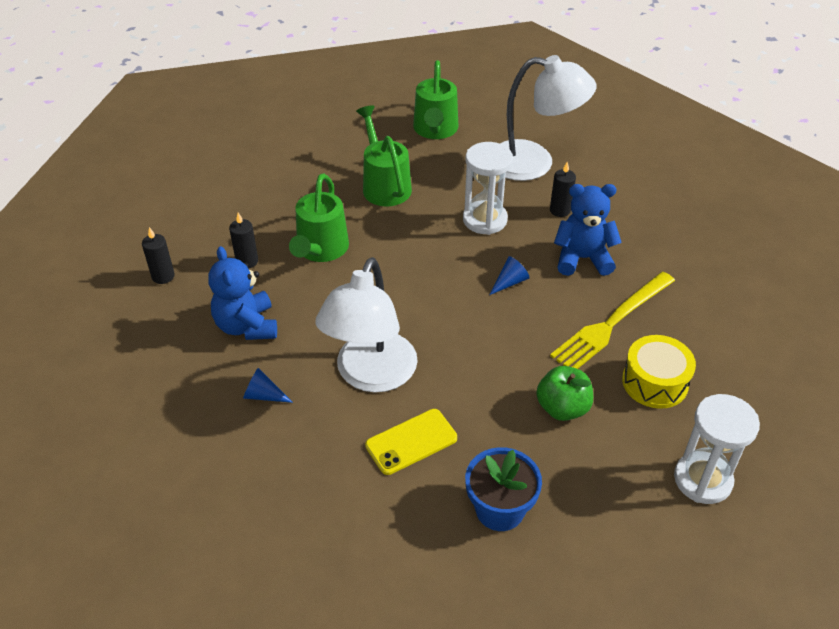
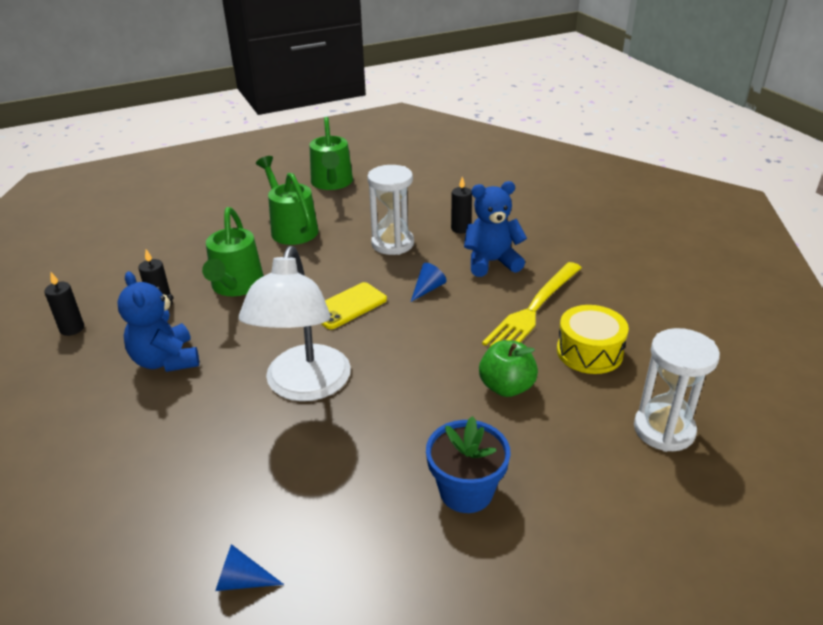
camera: 10 degrees left, 10 degrees down
blue cone [243,368,293,403] -> blue cone moved to [215,544,284,591]
yellow phone [365,409,457,475] -> yellow phone moved to [321,282,387,329]
white lamp [500,55,597,181] -> none

